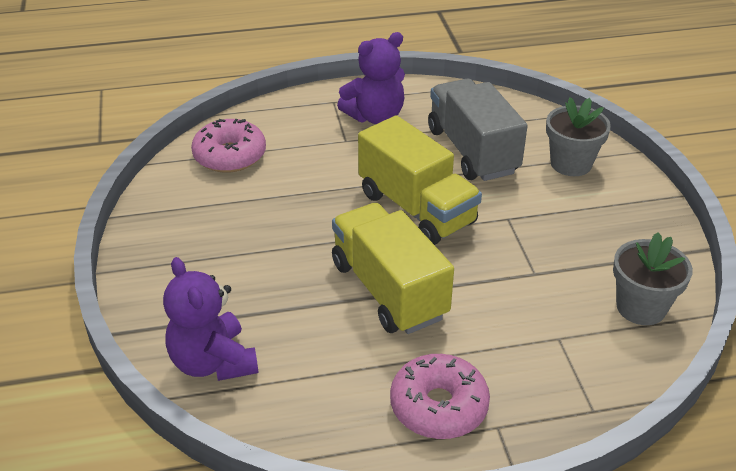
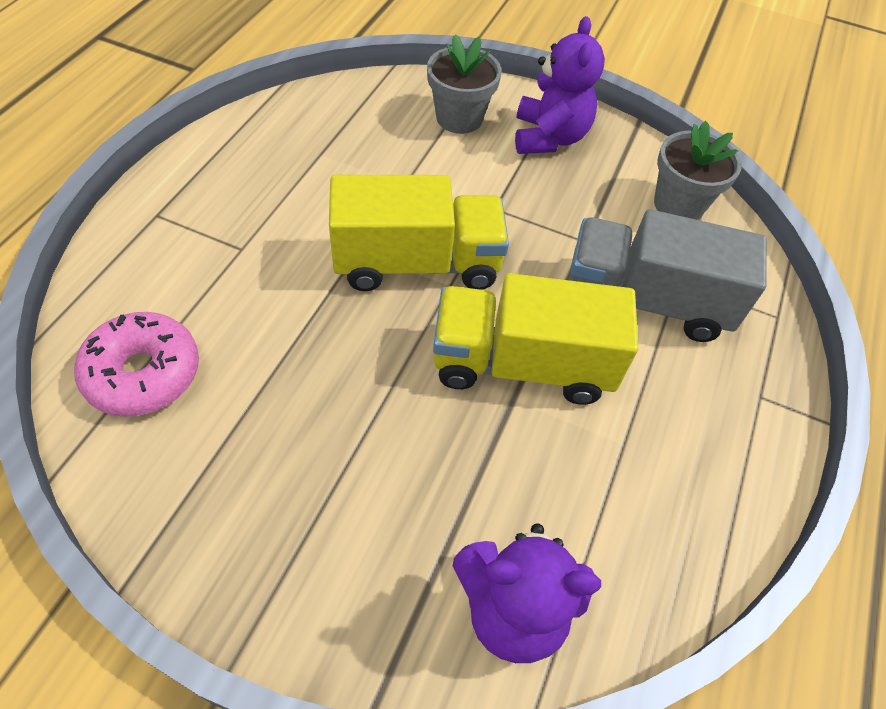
camera: 60 degrees left, 15 degrees up
purple teddy bear [337,32,405,124] -> purple teddy bear moved to [515,16,605,154]
pink donut [390,354,490,439] -> none
grey truck [428,79,527,181] -> grey truck moved to [568,209,767,342]

